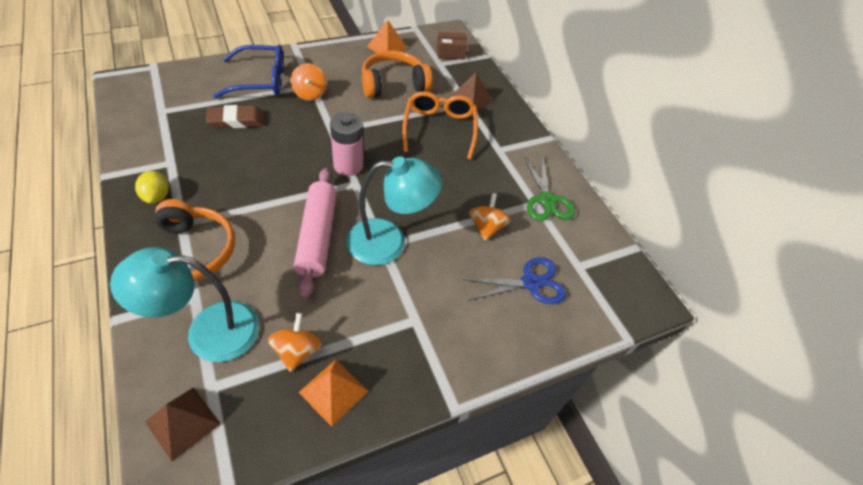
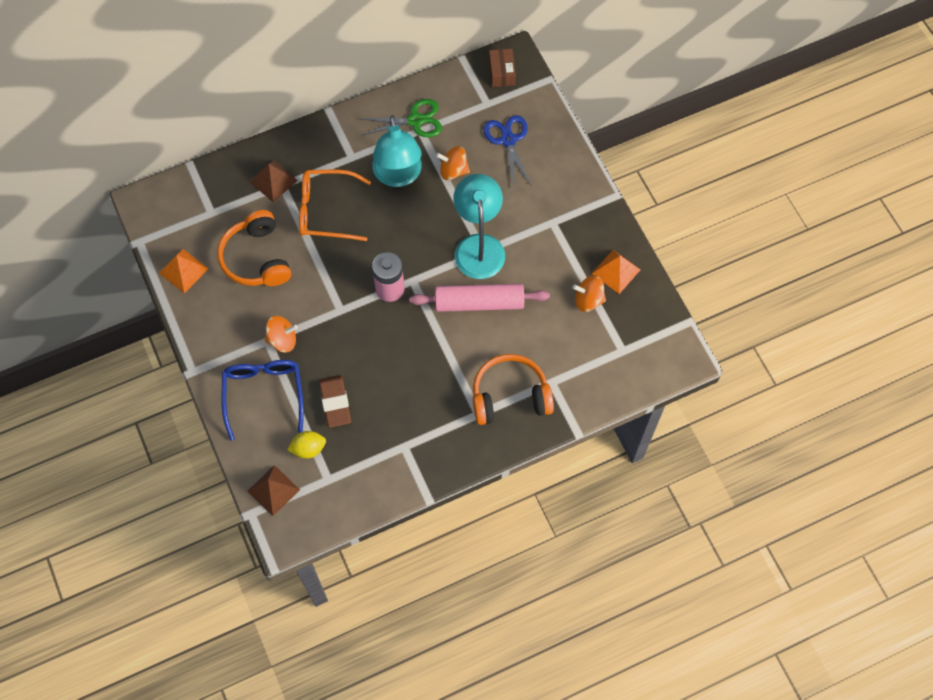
camera: 85 degrees left, 15 degrees up
turquoise lamp [110,247,259,362] -> turquoise lamp moved to [373,115,422,187]
yellow lemon [135,171,169,204] -> yellow lemon moved to [287,431,326,459]
brown pyramid [145,387,221,461] -> brown pyramid moved to [247,465,300,516]
brown box [437,32,467,60] -> brown box moved to [489,48,516,87]

